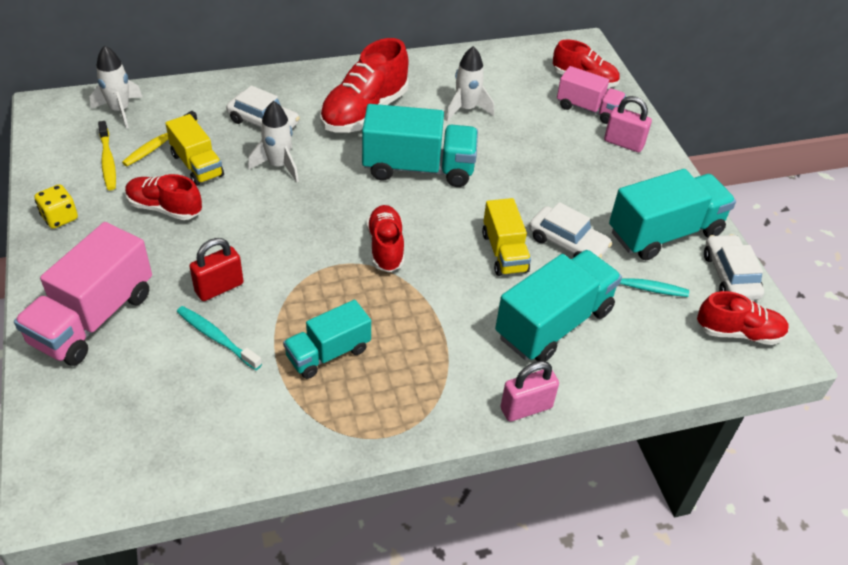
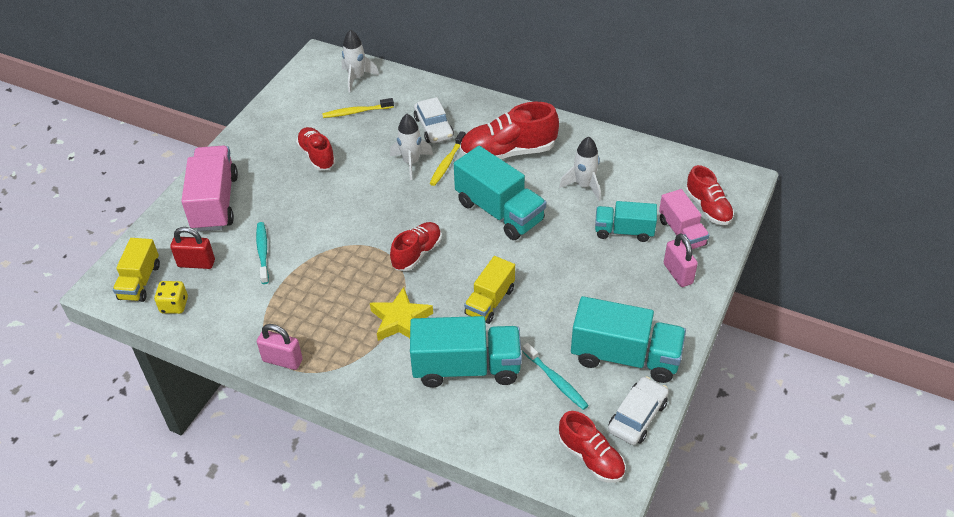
camera: 45 degrees right, 0 degrees up
pink truck [14,222,152,366] -> pink truck turned 105 degrees clockwise [181,146,238,232]
yellow dice [34,184,78,229] -> yellow dice moved to [154,281,188,314]
yellow toothbrush [98,121,116,190] -> yellow toothbrush moved to [429,131,466,186]
yellow truck [165,114,224,186] -> yellow truck moved to [113,238,160,302]
red padlock [189,238,243,301] -> red padlock moved to [170,227,215,269]
turquoise truck [283,300,371,379] -> turquoise truck moved to [595,201,657,242]
pink padlock [501,361,559,422] -> pink padlock moved to [257,324,303,370]
white car [529,202,612,259] -> none
none -> yellow star [370,287,433,341]

